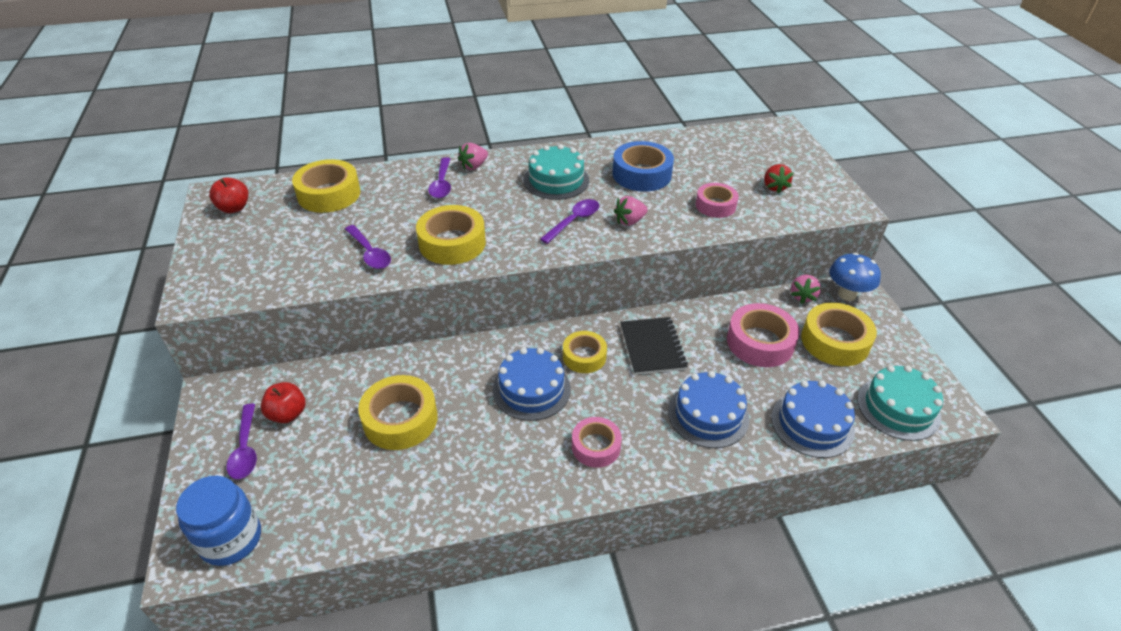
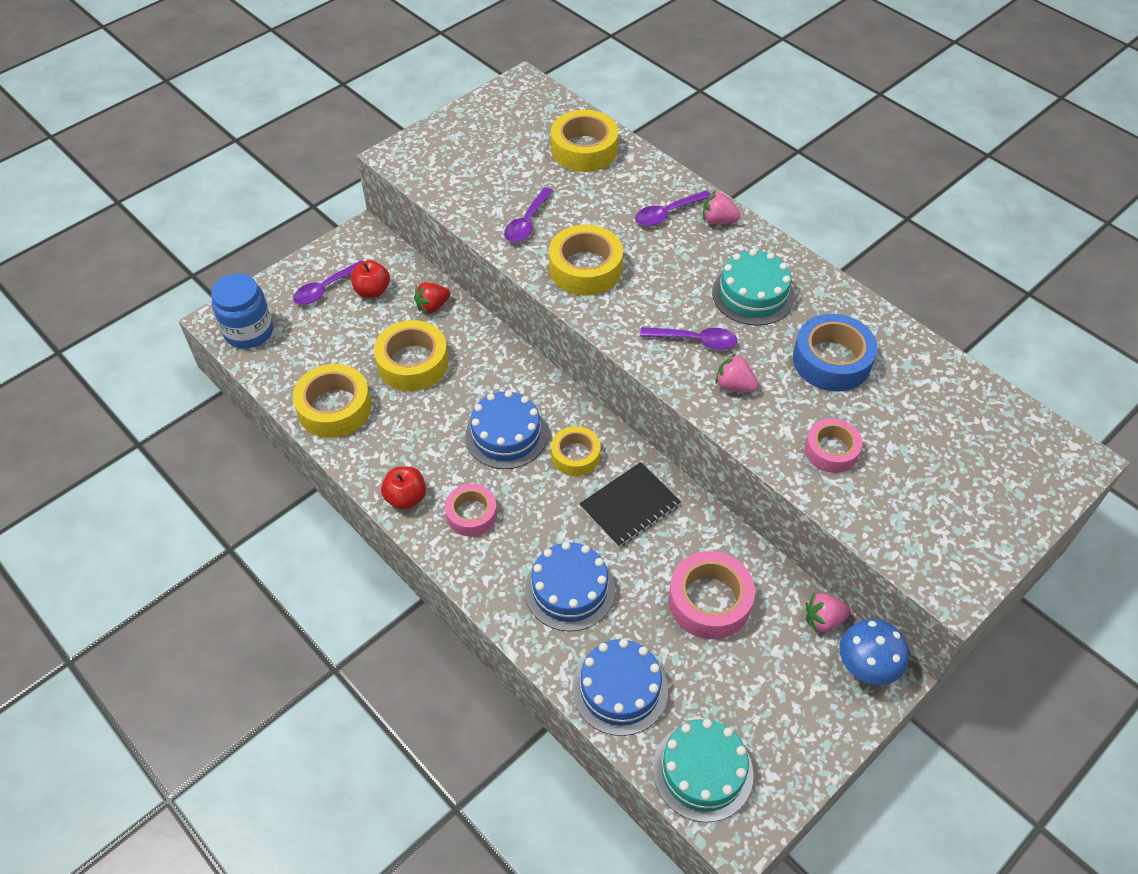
camera: 60 degrees right, 10 degrees up
red apple [209,178,249,213] -> red apple moved to [381,467,426,510]
red strawberry [764,164,793,193] -> red strawberry moved to [414,282,450,314]
yellow tape [801,303,877,366] -> yellow tape moved to [293,364,371,438]

